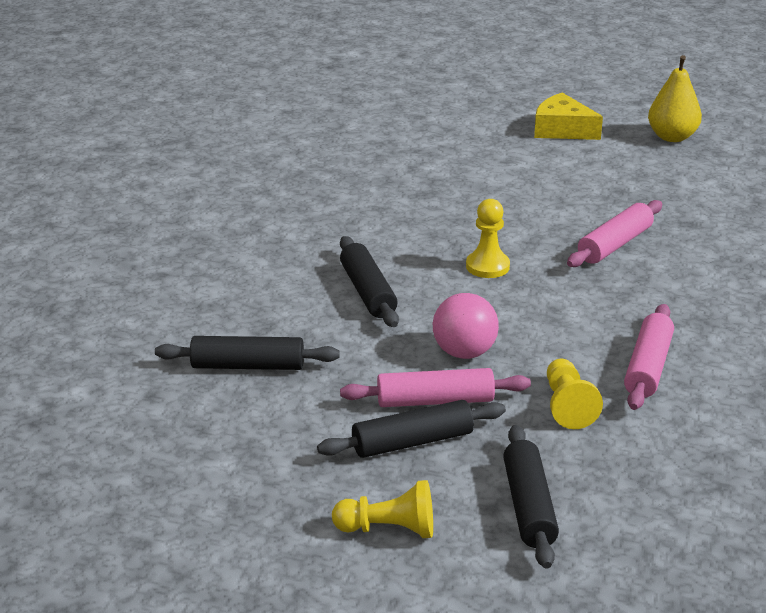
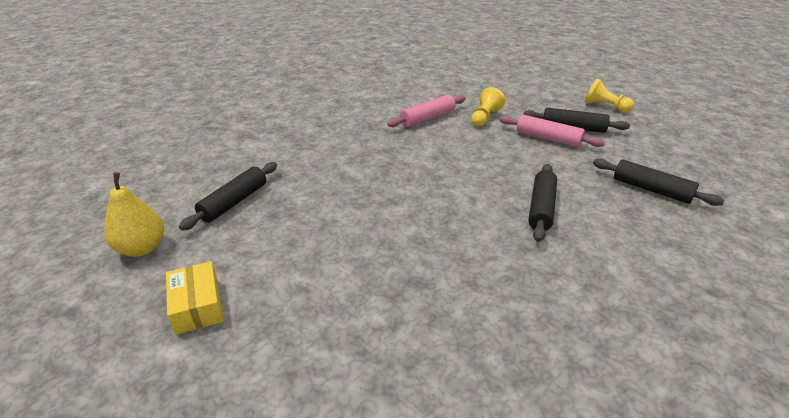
camera: 145 degrees left, 5 degrees up
pink ball [433,293,499,359] -> none
yellow pawn [466,199,510,278] -> none
black rolling pin [503,425,559,569] -> black rolling pin moved to [179,162,277,231]
yellow cheese [534,93,603,140] -> yellow box [166,261,223,335]
pink rolling pin [567,200,662,267] -> none

